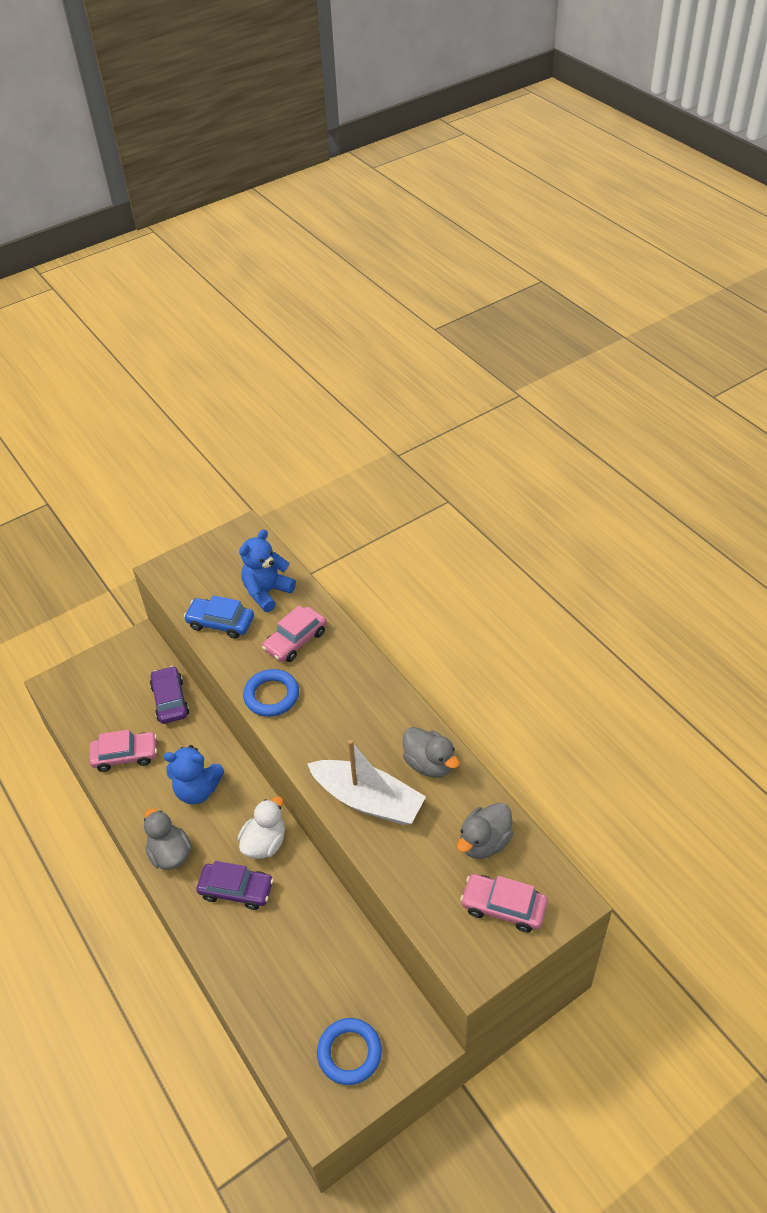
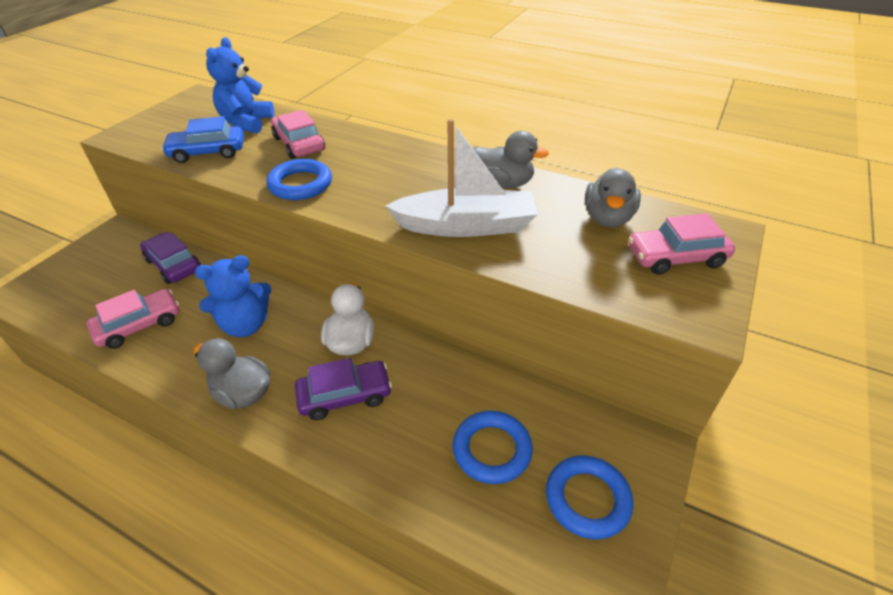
camera: 30 degrees left, 5 degrees down
pink car [262,606,327,662] -> pink car turned 135 degrees clockwise [271,110,325,159]
none -> blue ring [453,411,533,484]

